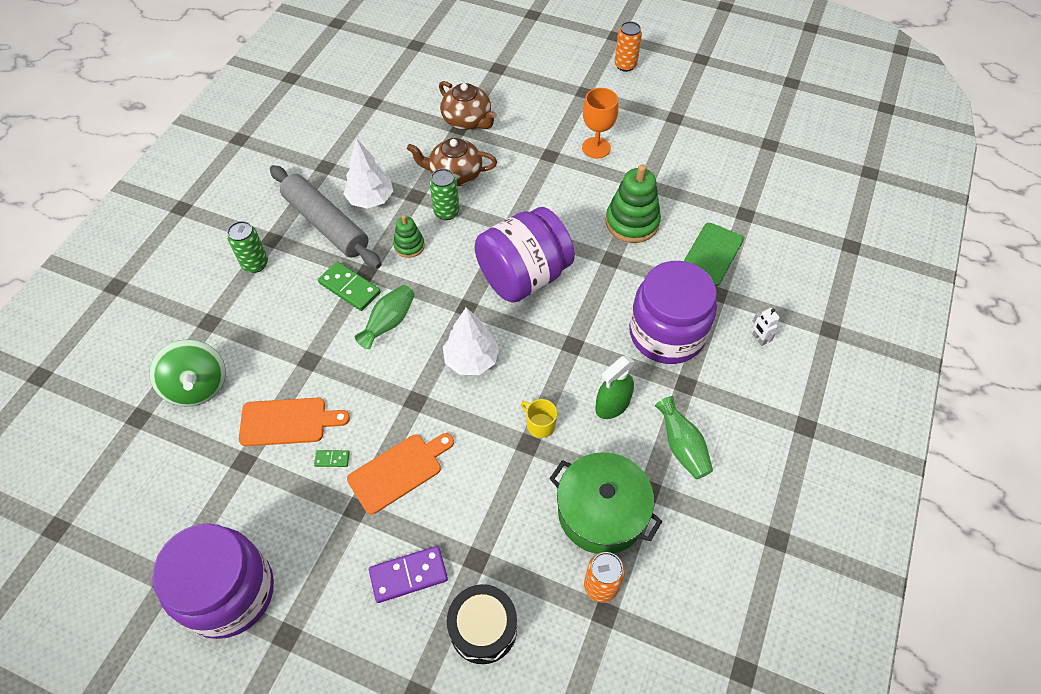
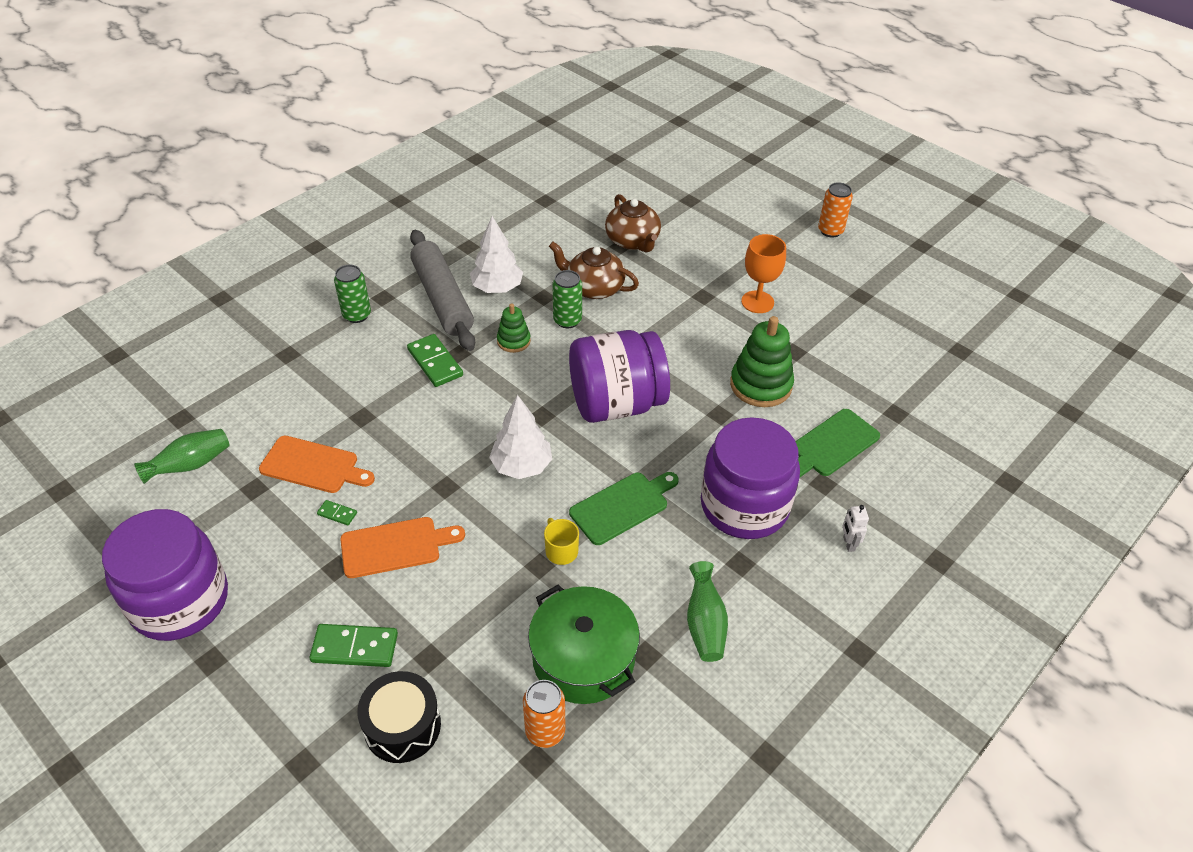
camera: 20 degrees right, 10 degrees down
green spinning top [149,339,226,407] -> none
green vase [355,285,415,349] -> green vase moved to [134,429,229,484]
purple domino [369,546,448,603] -> green domino [310,624,398,667]
green spray bottle [595,356,634,419] -> none
none -> green cutting board [569,472,679,545]

